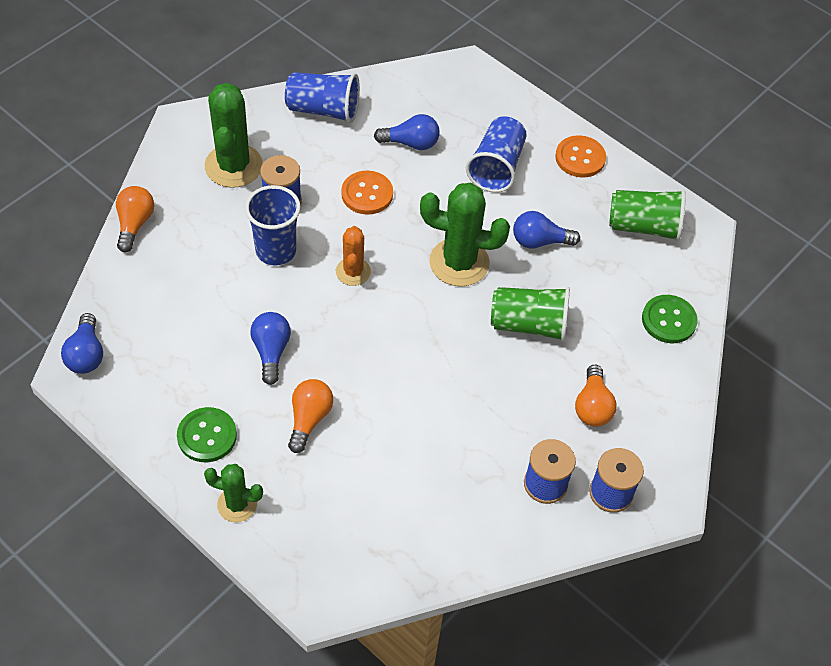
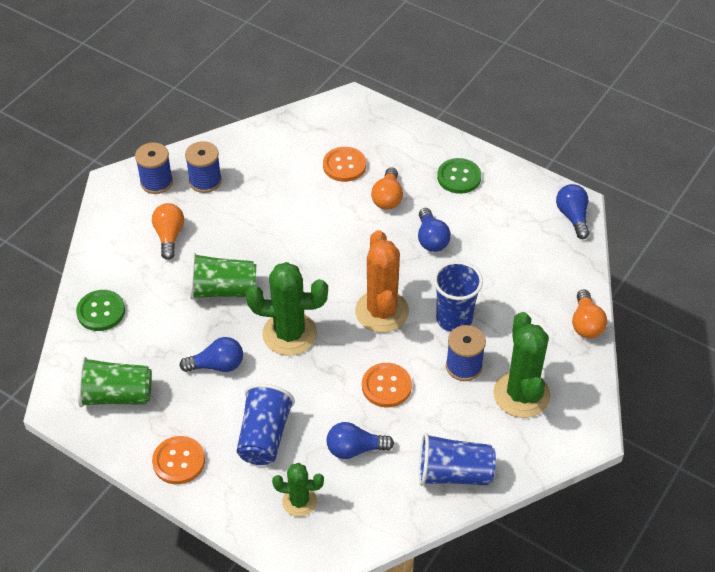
camera: 175 degrees right, 5 degrees down
green cactus [204,464,263,522] -> green cactus moved to [272,463,324,517]
orange cactus [336,226,371,286] -> orange cactus [355,230,409,333], size x1.73
none -> orange button [323,147,366,182]

